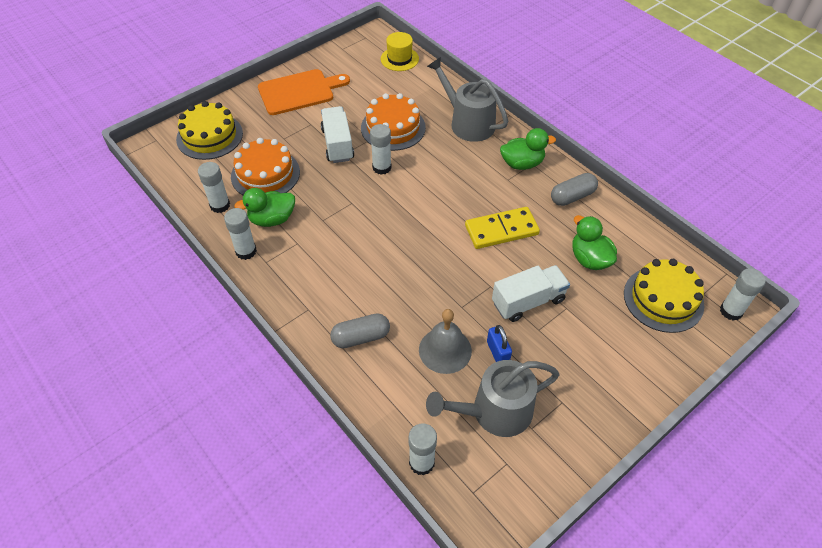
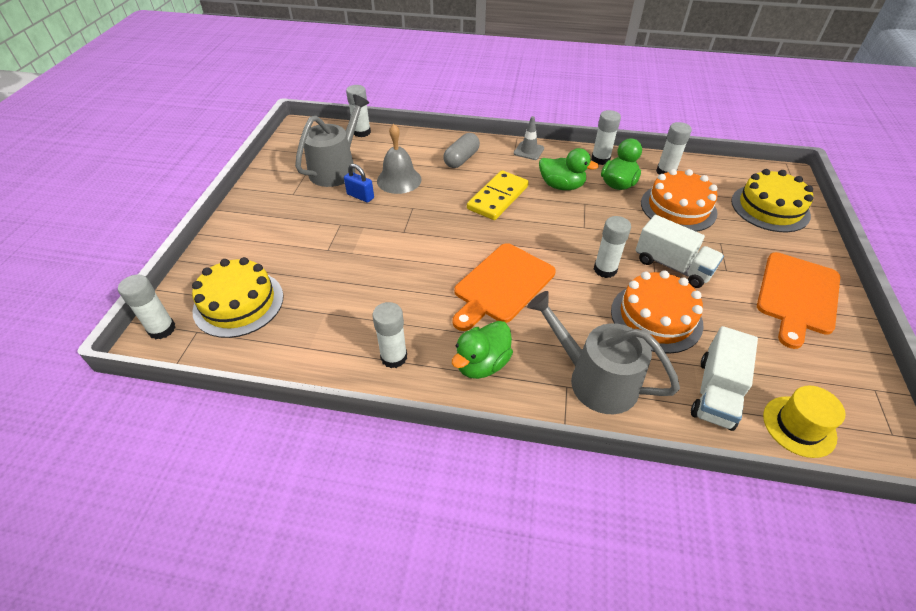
camera: 140 degrees right, 5 degrees down
grey watering can [427,57,508,142] -> grey watering can turned 150 degrees counterclockwise [527,291,680,414]
yellow domino [465,207,540,249] -> yellow domino moved to [467,170,529,220]
white truck [492,265,570,322] -> white truck moved to [691,326,758,431]
grey capsule [551,173,598,206] -> white glue stick [372,302,407,368]
green duck [572,215,617,270] -> green duck moved to [539,148,599,190]
none -> orange cutting board [452,243,556,331]
none -> grey traffic cone [514,116,544,160]

